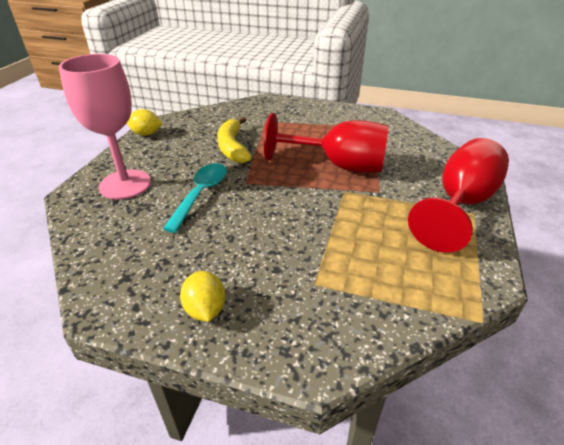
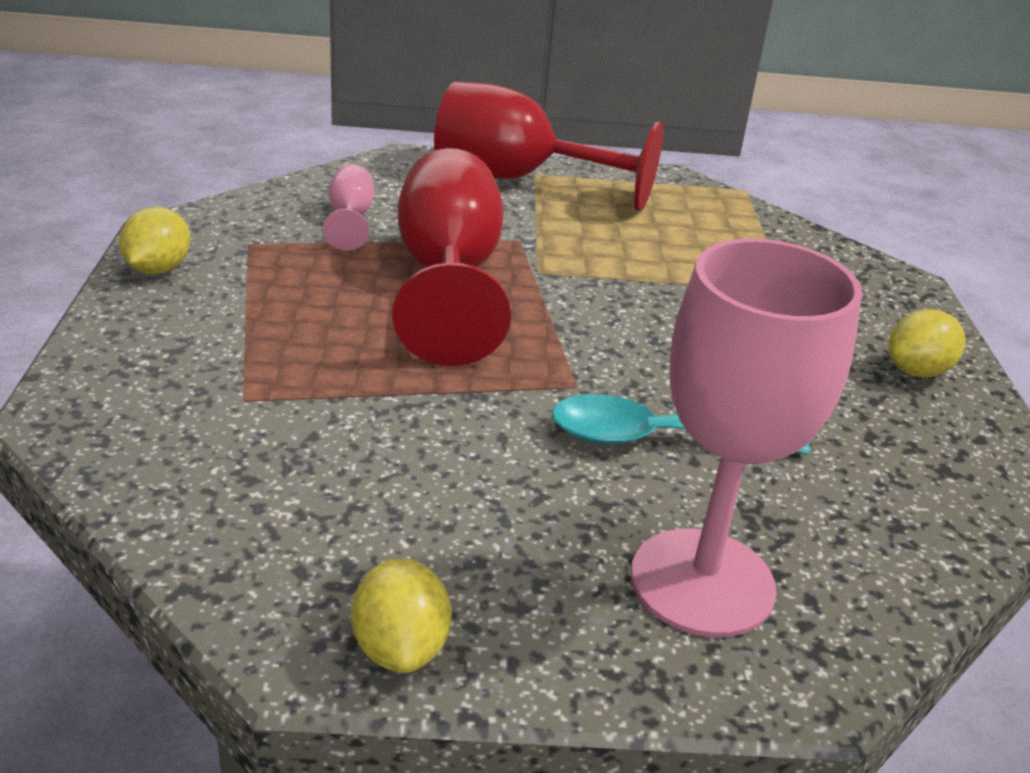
camera: 110 degrees left, 5 degrees down
yellow banana [217,117,252,163] -> none
none -> yellow lemon [119,207,190,274]
none -> pink goblet [323,164,374,251]

